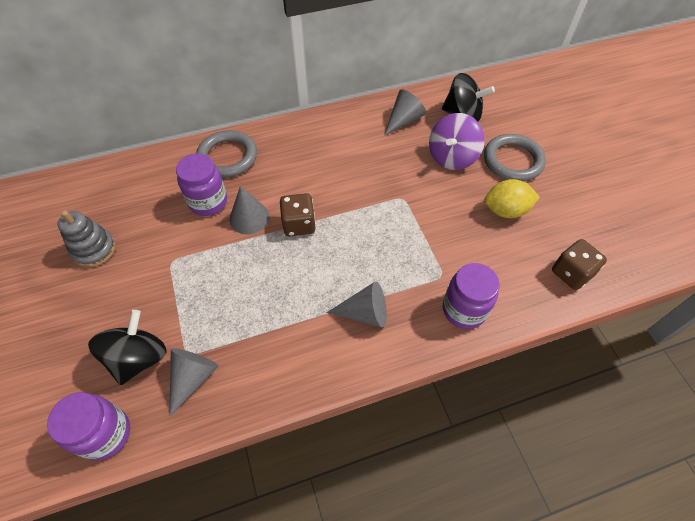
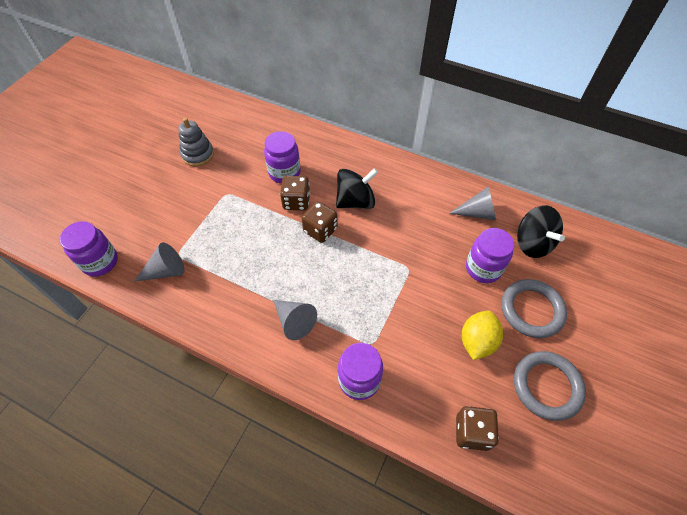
camera: 45 degrees right, 0 degrees up
black spinning top [88,310,167,385] -> black spinning top moved to [336,168,378,209]
grey ring [196,130,257,178] -> grey ring moved to [514,351,586,421]
grey cone [229,186,270,234] -> brown dice [280,176,310,211]
purple spinning top [429,113,485,170] -> purple jar [466,228,514,283]
yellow lemon [484,179,540,218] -> yellow lemon turned 75 degrees clockwise [462,311,503,360]

